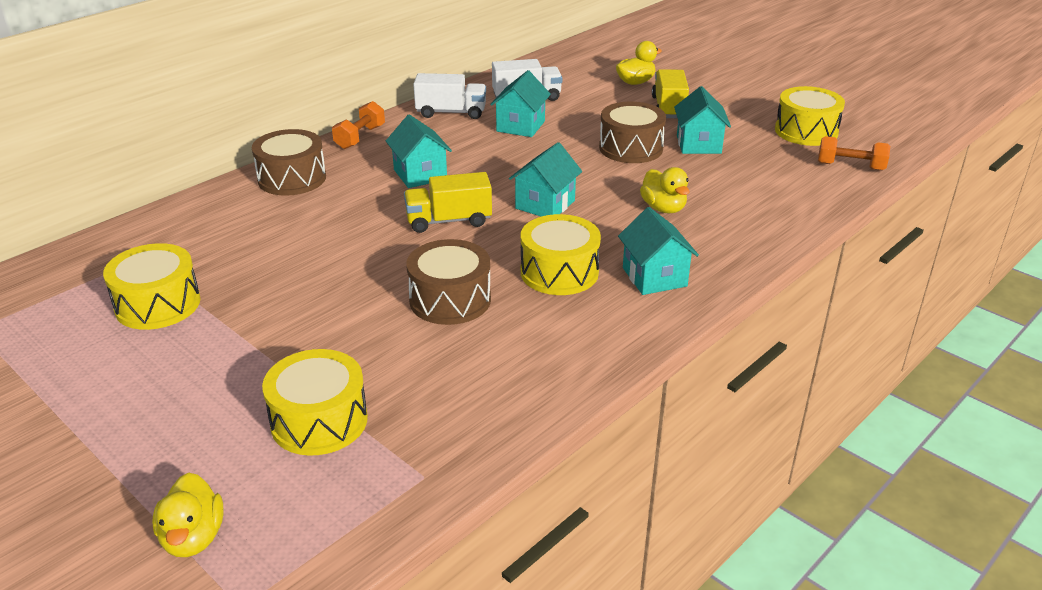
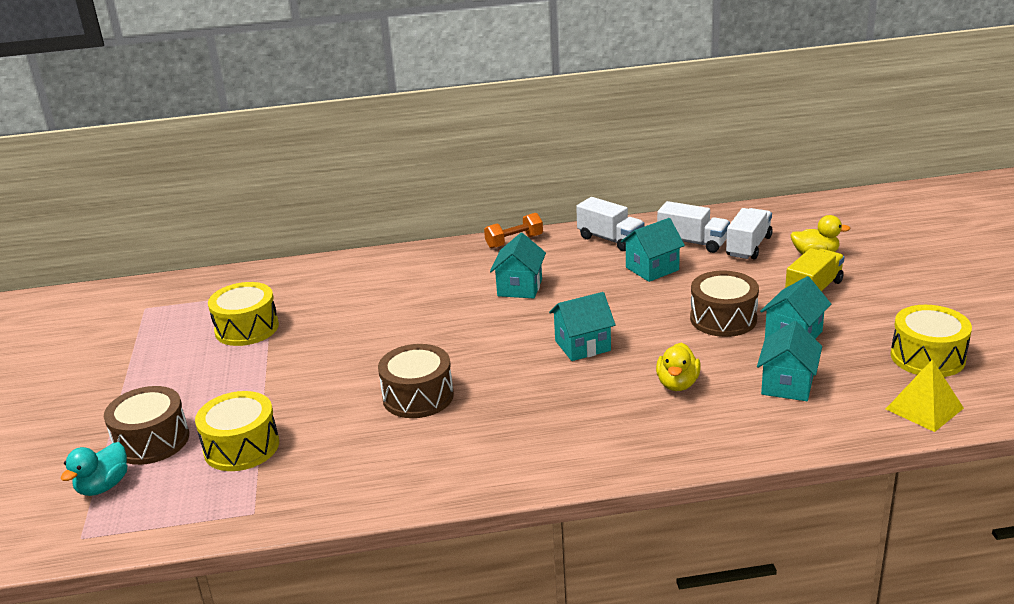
camera: 40 degrees right, 5 degrees down
yellow duck [152,472,223,557] -> turquoise duck [61,442,127,496]
brown drum [252,129,326,196] -> brown drum moved to [104,386,189,465]
yellow truck [404,172,492,233] -> none
yellow drum [521,214,601,295] -> none
turquoise house [618,207,699,295] -> turquoise house moved to [757,321,822,401]
orange dumbbell [818,136,890,171] -> yellow pyramid [886,359,964,432]
none -> white truck [726,208,773,259]

